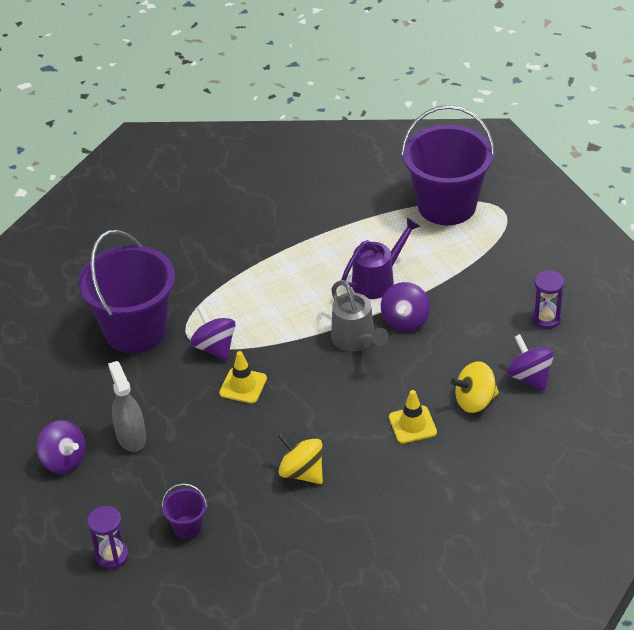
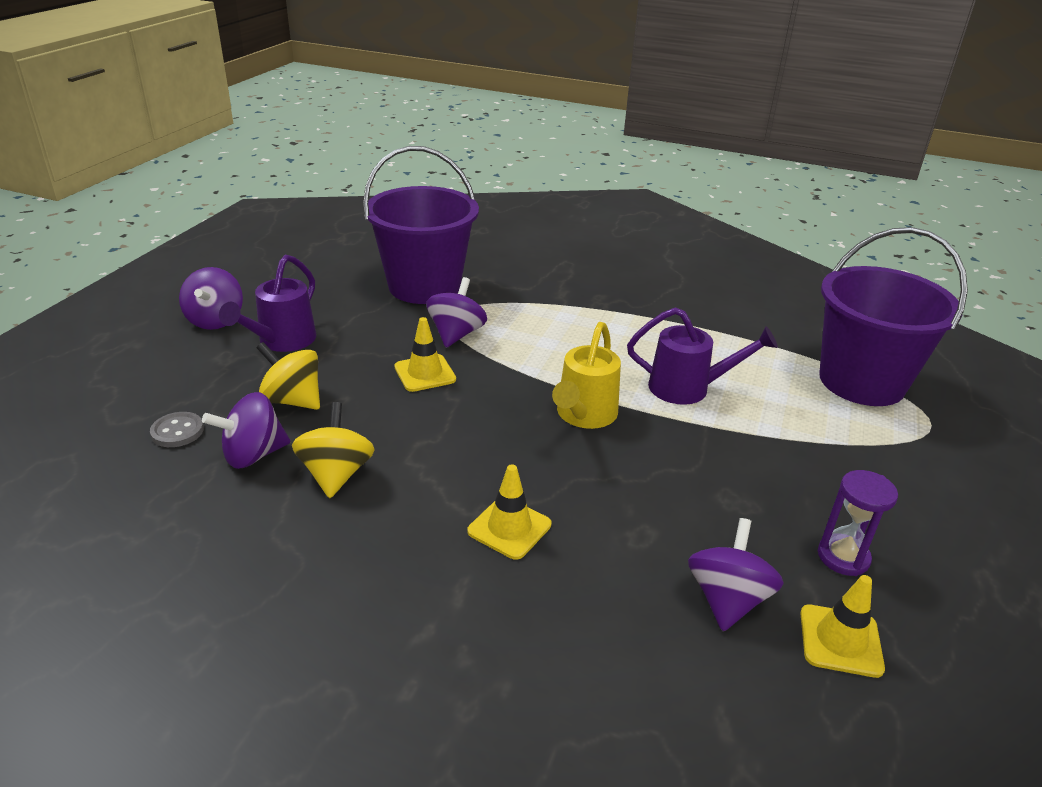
camera: 45 degrees right, 10 degrees down
purple hourglass [87,506,128,569] -> none
grey spray bottle [108,361,146,452] -> purple watering can [219,255,316,352]
purple bucket [162,483,208,539] -> grey button [150,412,204,447]
grey watering can [331,280,389,352] -> yellow watering can [552,322,621,429]
purple spinning top [381,282,430,331] -> purple spinning top moved to [202,392,290,469]
yellow spinning top [451,361,499,413] -> yellow spinning top moved to [256,342,320,410]
none -> yellow traffic cone [800,575,885,678]

